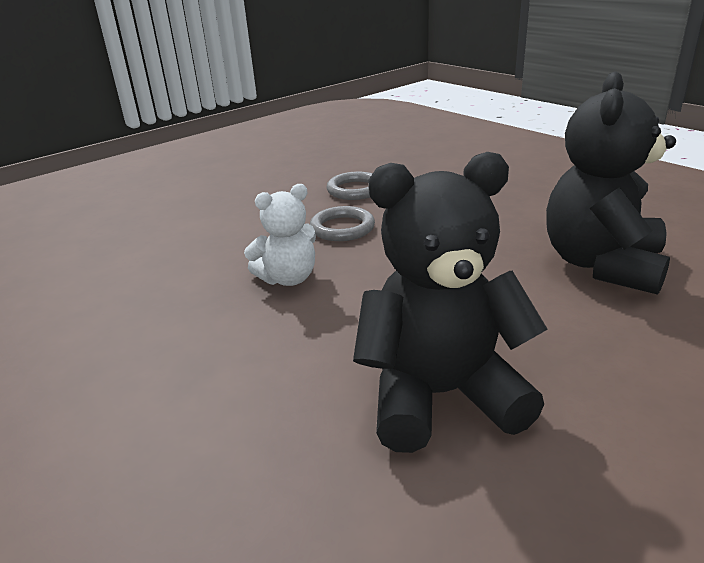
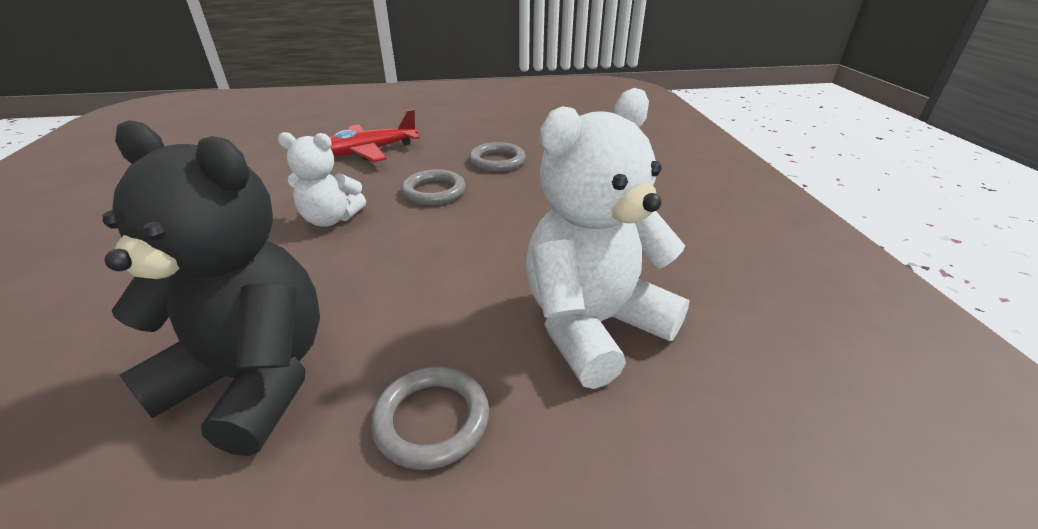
camera: 30 degrees right, 5 degrees up
black teddy bear [546,71,676,295] -> white teddy bear [526,88,690,389]
none -> red plane [329,109,420,162]
none -> grey ring [371,367,489,470]

